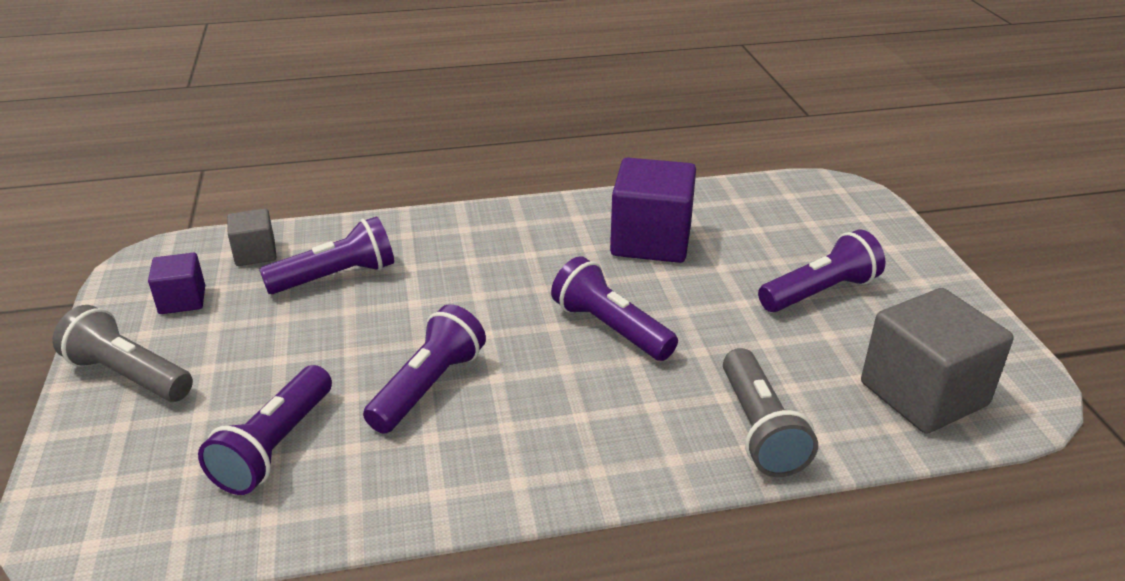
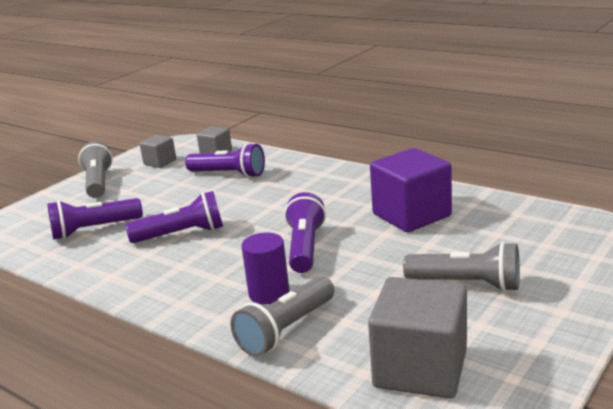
camera: 50 degrees right, 10 degrees down
purple cube [148,253,205,314] -> grey cube [139,135,176,168]
purple flashlight [758,229,885,312] -> grey flashlight [403,242,520,292]
none -> purple cylinder [241,232,290,304]

